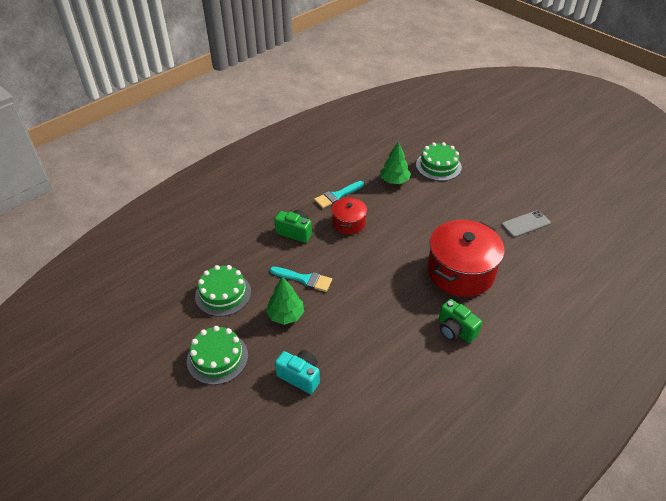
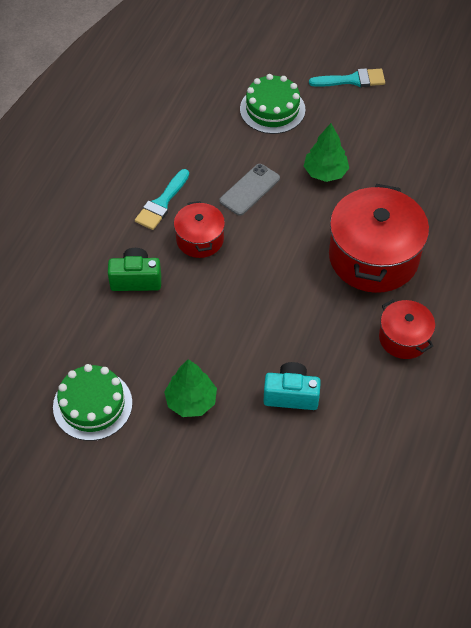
camera: 25 degrees left, 10 degrees up
green cake [187,326,248,385] -> none
turquoise brush [270,267,332,292] -> turquoise brush moved to [309,68,385,87]
turquoise camera [275,350,320,394] -> turquoise camera moved to [263,362,321,410]
green tree [380,141,411,184] -> green tree moved to [304,123,349,182]
green camera [439,299,482,343] -> red pot [379,299,435,359]
grey phone [502,210,551,238] -> grey phone moved to [219,164,280,216]

